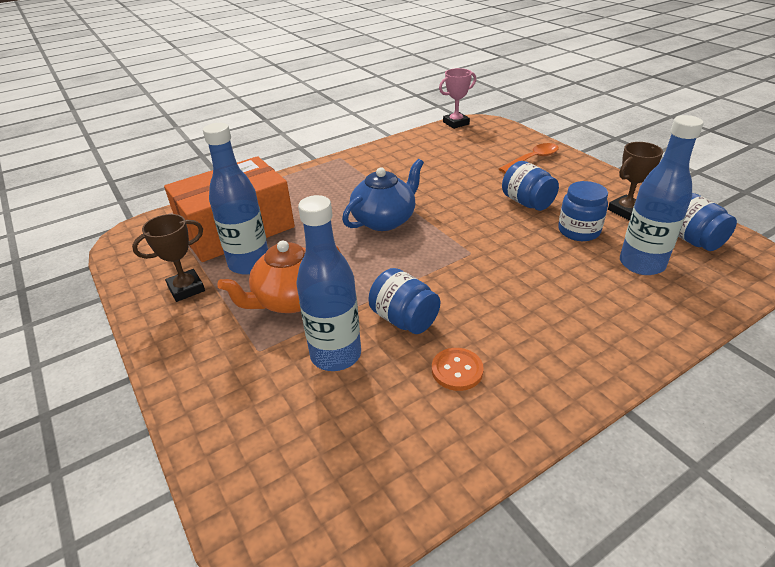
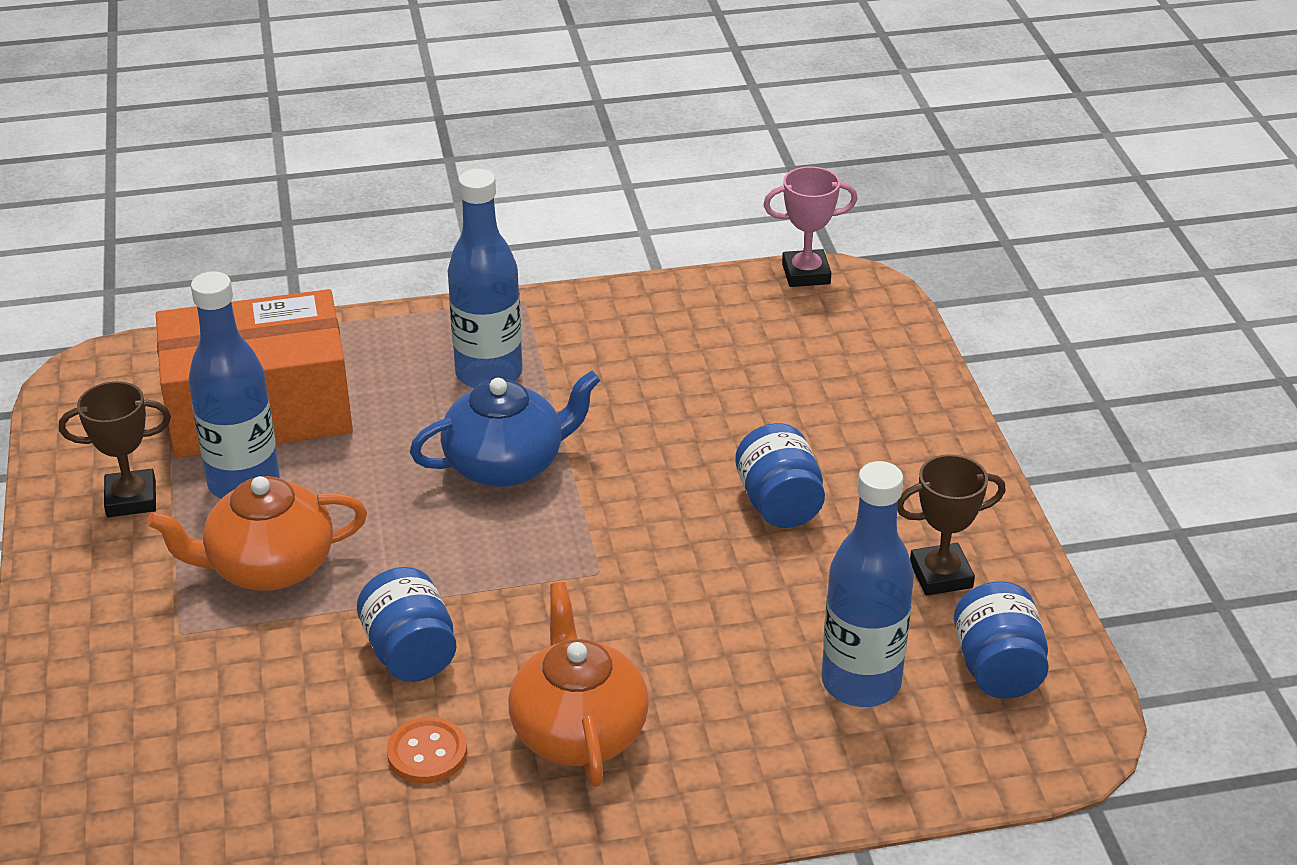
camera: 20 degrees right, 0 degrees up
blue bottle [296,195,361,371] -> blue bottle moved to [448,169,523,388]
orange spoon [499,143,559,173] -> none
blue jar [558,181,608,241] -> none
none -> orange teapot [508,582,649,787]

